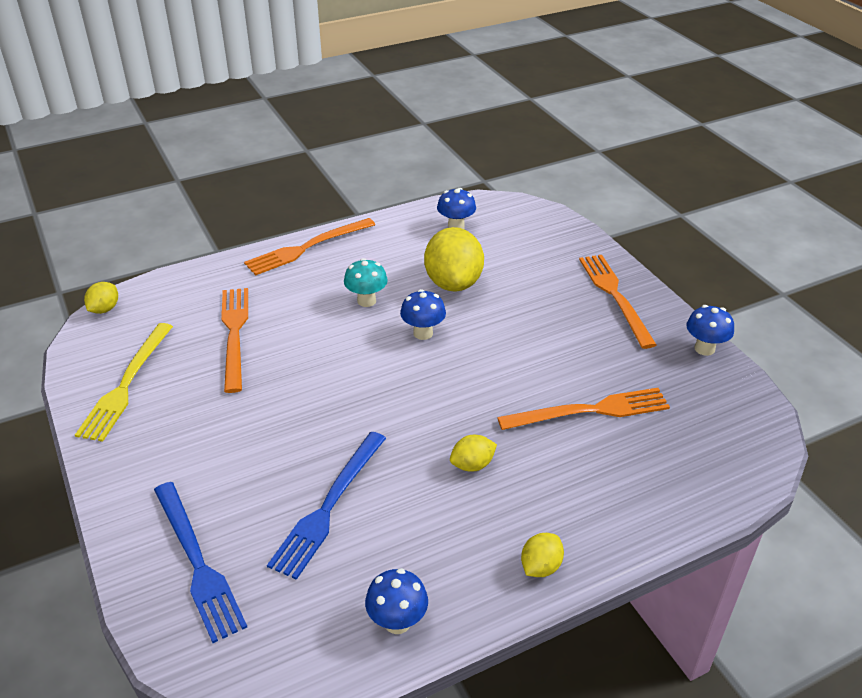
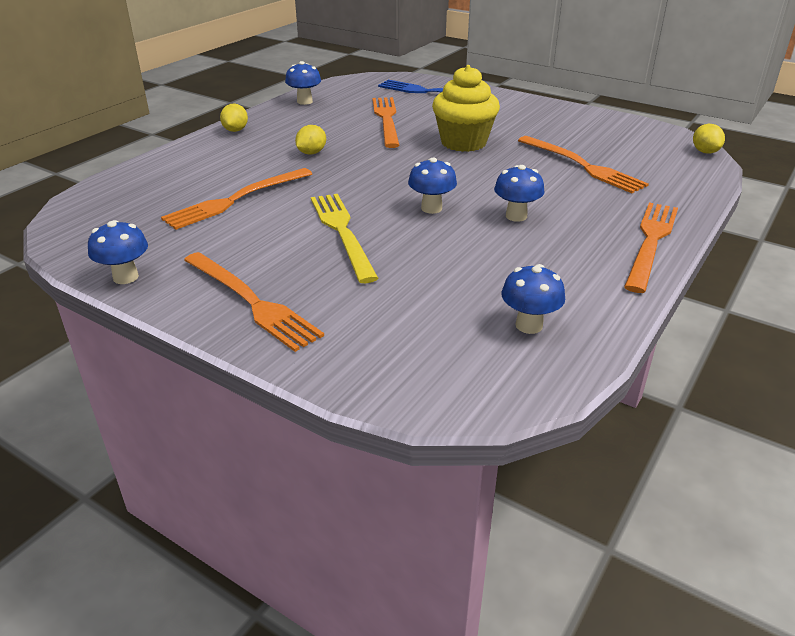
camera: 150 degrees right, 5 degrees down
yellow fork [75,323,173,442] -> yellow fork moved to [311,194,379,283]
blue fork [267,432,386,580] -> orange fork [372,97,400,148]
turquoise mushroom [344,258,388,307] -> blue mushroom [494,165,545,222]
yellow lemon [424,227,484,292] -> none
none -> yellow cupcake [432,65,500,152]

